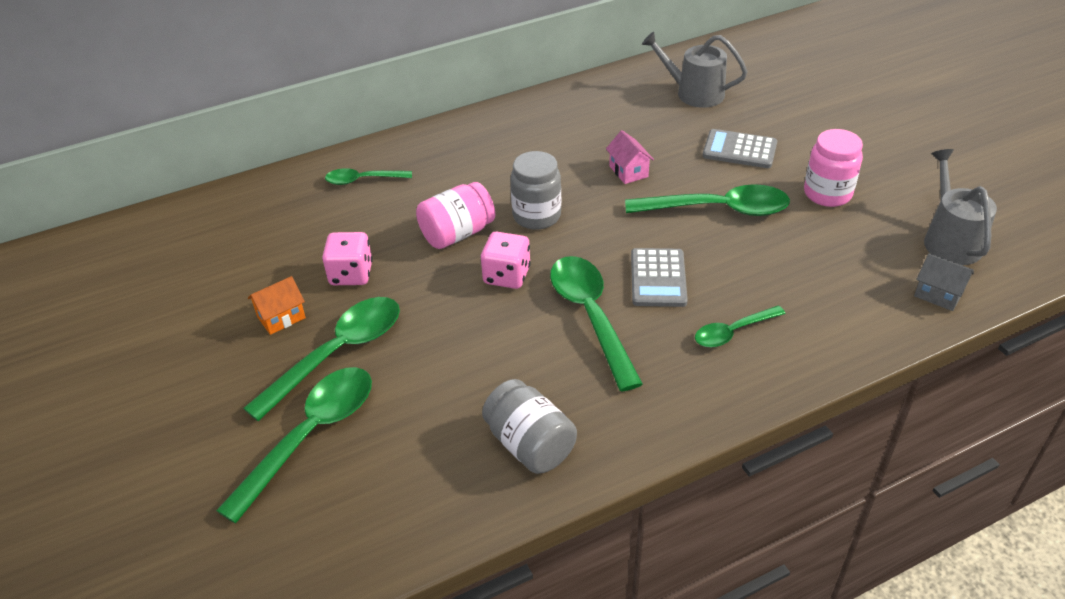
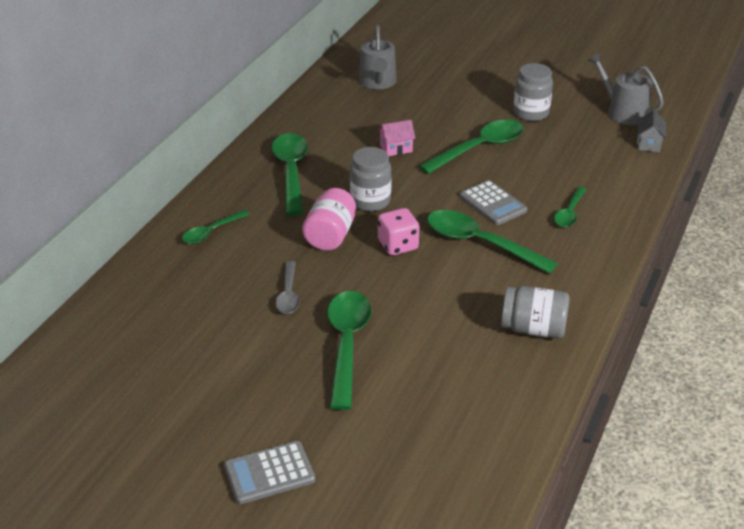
camera: 40 degrees left, 5 degrees down
green spoon [216,367,372,523] -> green spoon moved to [272,133,308,215]
orange house [248,276,306,335] -> none
pink dice [322,232,373,285] -> grey spoon [275,261,300,314]
pink house [606,130,654,184] -> pink house turned 45 degrees counterclockwise [378,120,416,156]
grey watering can [642,32,748,108] -> grey watering can turned 75 degrees counterclockwise [359,25,397,89]
grey calculator [703,129,777,168] -> grey calculator moved to [224,441,315,504]
pink jar [804,129,863,207] -> grey jar [513,63,553,121]
grey house [914,253,974,311] -> grey house turned 75 degrees counterclockwise [637,110,666,152]

